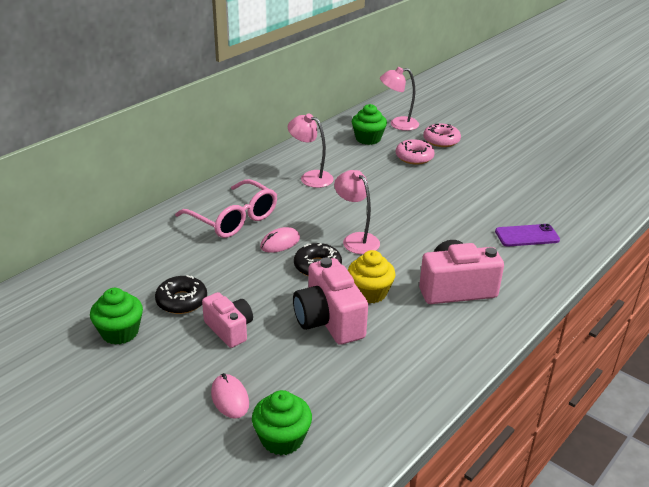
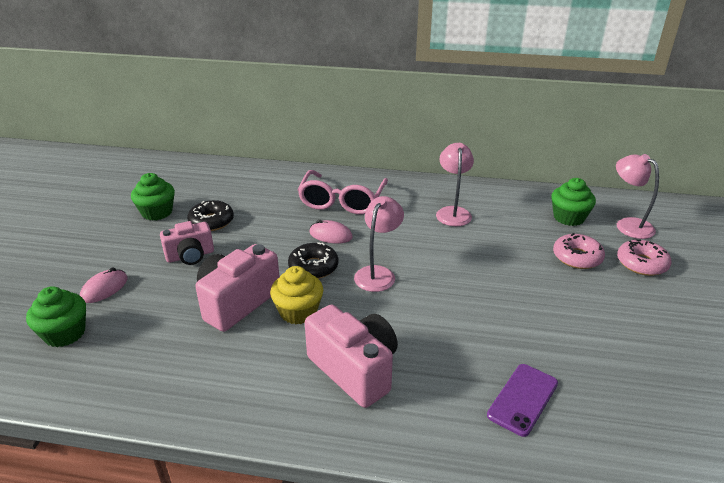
camera: 60 degrees right, 0 degrees up
pink camera [202,292,253,348] -> pink camera turned 45 degrees clockwise [160,221,214,265]
purple phone [495,224,560,246] -> purple phone turned 75 degrees clockwise [487,364,558,437]

